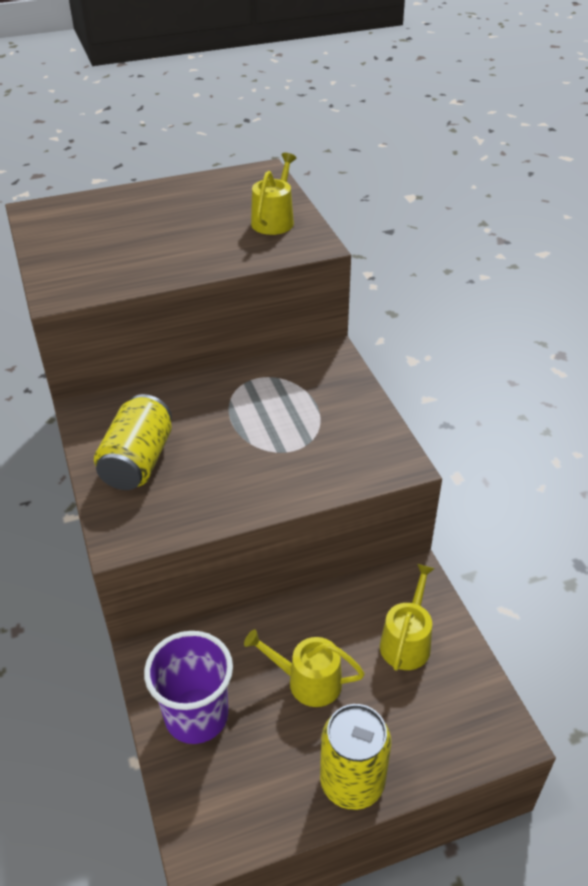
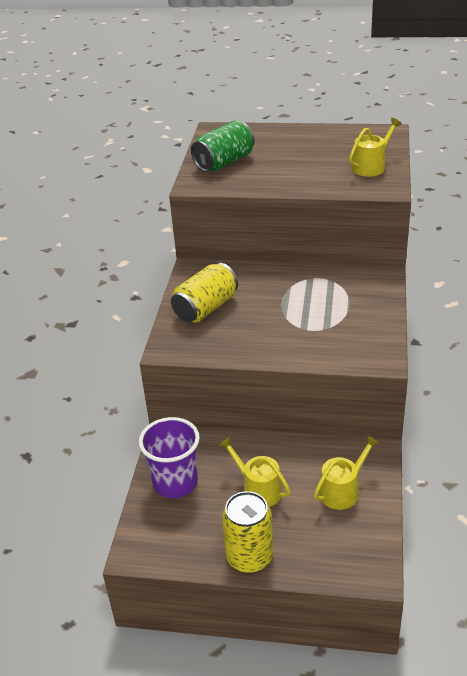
camera: 30 degrees right, 5 degrees down
none -> green can [191,120,255,172]

